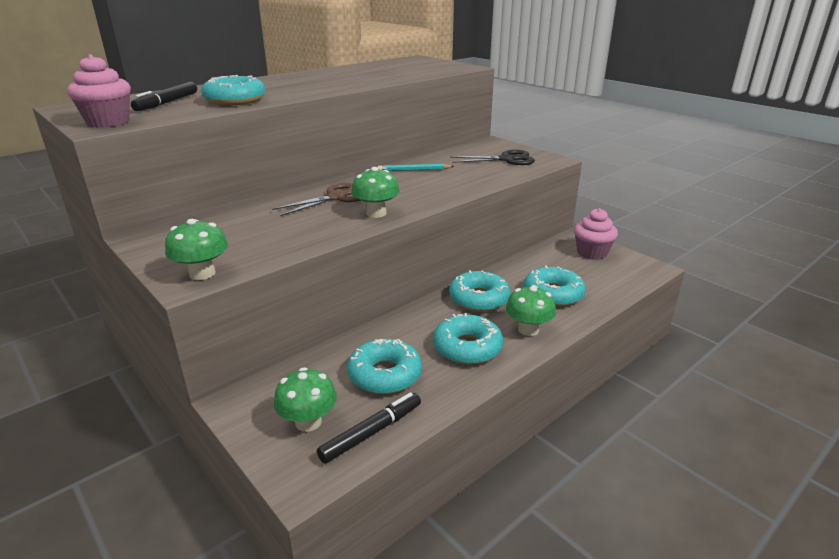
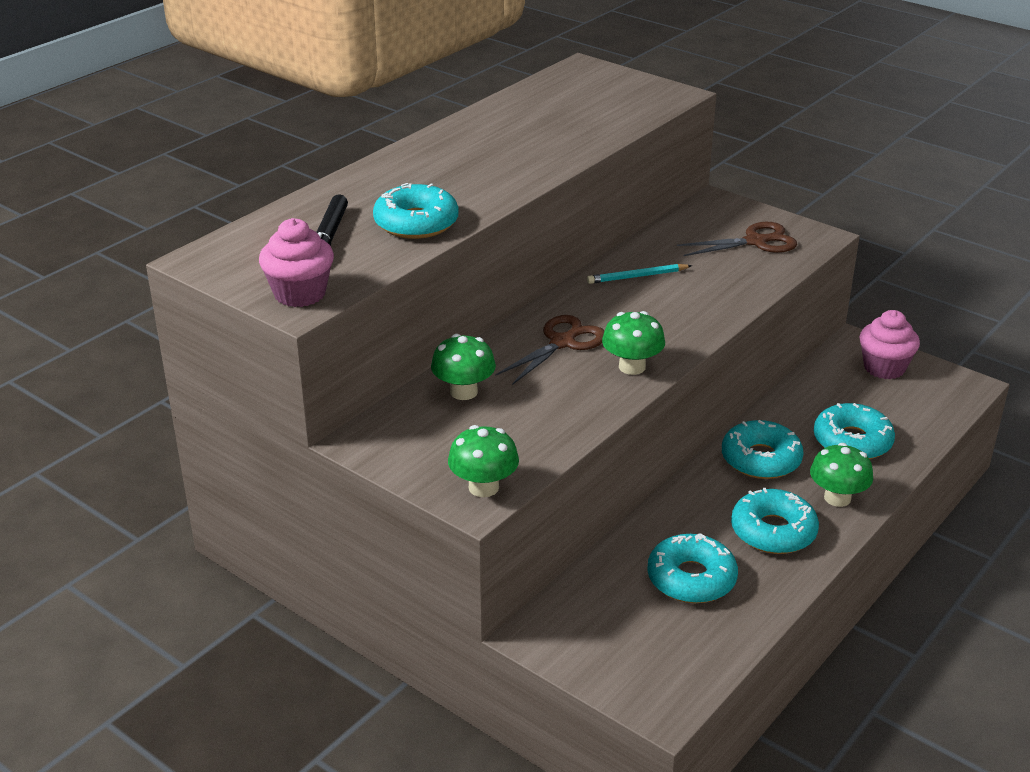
camera: 10 degrees left, 5 degrees up
green mushroom [274,367,337,432] -> green mushroom moved to [431,334,496,400]
black marker [317,392,421,463] -> none
black scissors [450,150,535,165] -> brown scissors [677,222,797,256]

